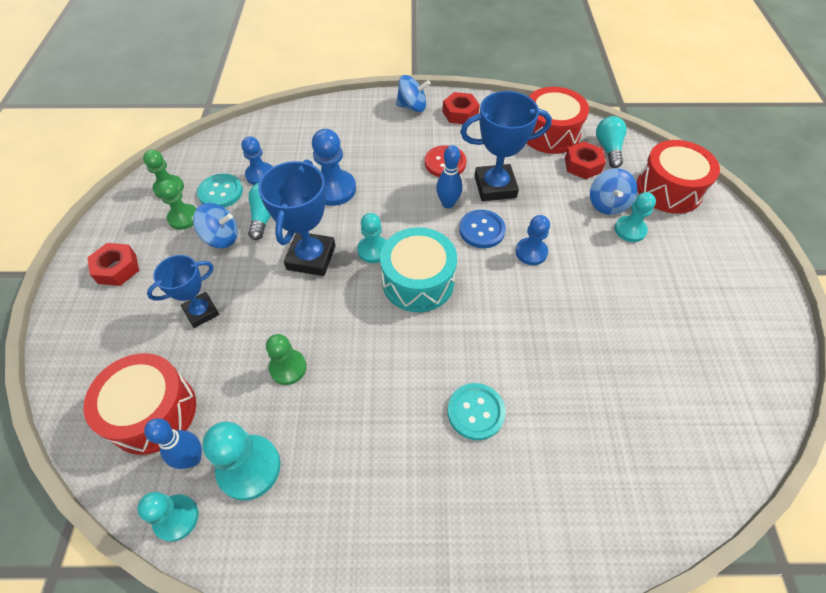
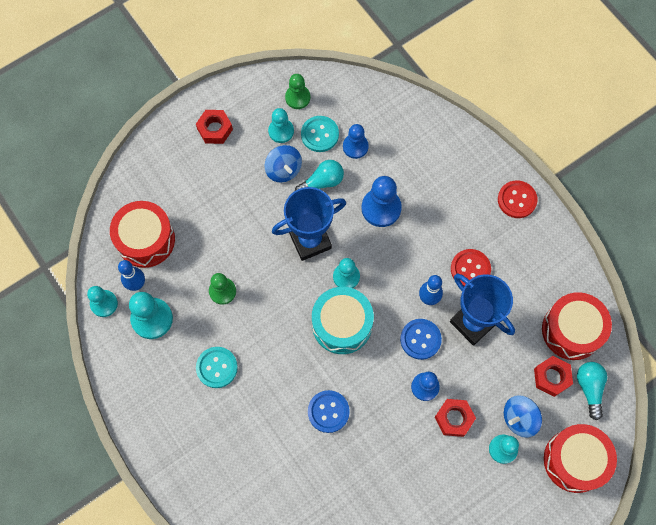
camera: 55 degrees right, 15 degrees up
blue trophy [147,255,219,328] -> none
green pawn [158,180,197,230] -> turquoise pawn [268,108,294,143]
blue spinning top [396,75,431,112] -> red button [498,180,538,218]
red nut [442,92,480,124] -> red nut moved to [435,399,476,437]
turquoise button [448,383,506,440] -> turquoise button moved to [196,347,238,388]
turquoise light bulb [596,116,627,168] -> turquoise light bulb turned 60 degrees counterclockwise [577,362,607,420]
none -> blue button [308,390,350,433]

